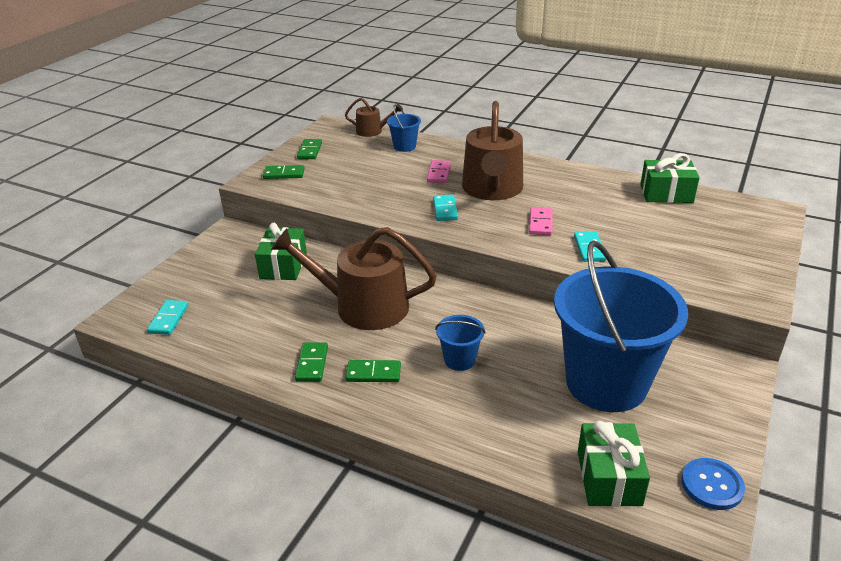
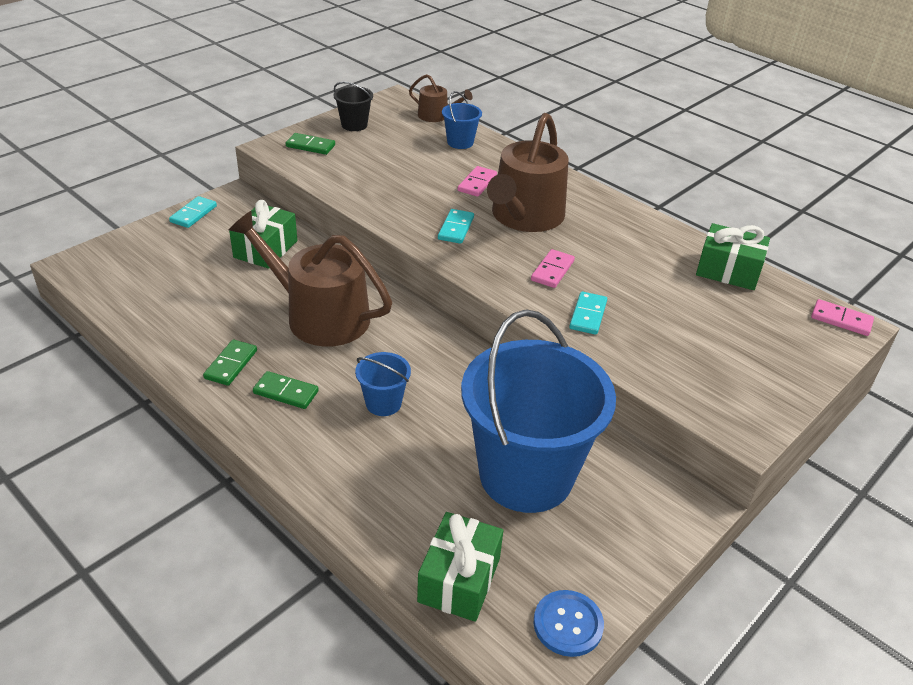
camera: 15 degrees right, 5 degrees up
turquoise domino [147,300,188,335] -> turquoise domino moved to [169,196,217,228]
green domino [297,139,322,159] -> black bucket [333,82,373,131]
none -> pink domino [811,299,874,336]

